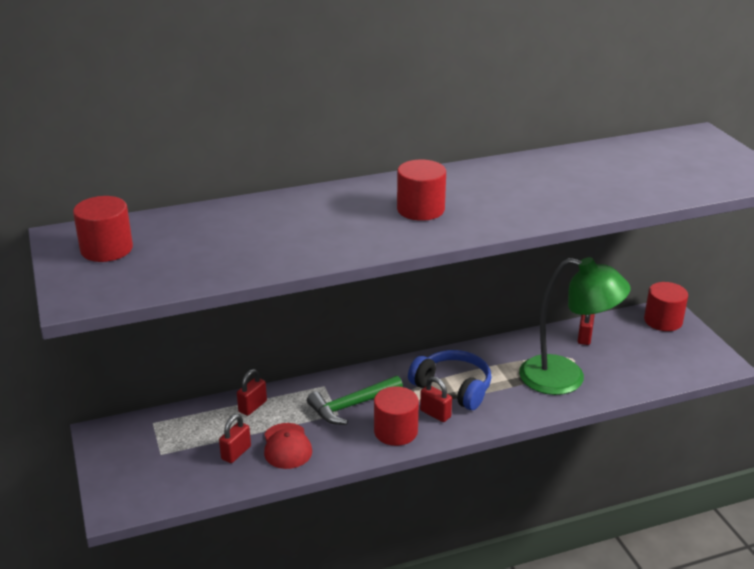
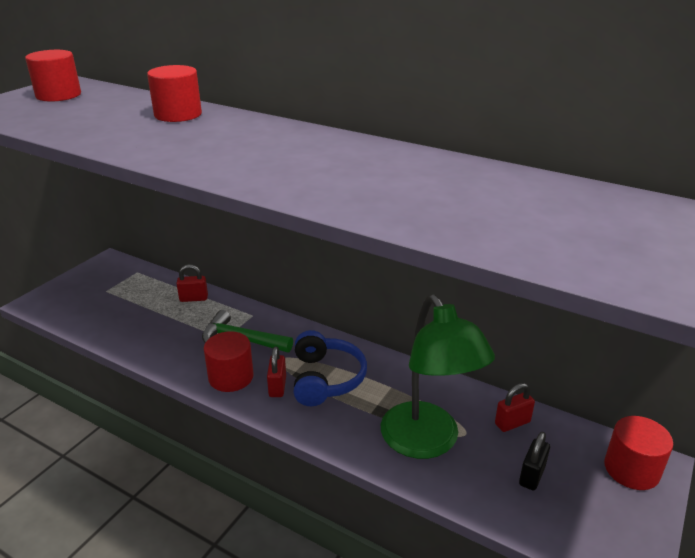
camera: 50 degrees right, 0 degrees up
red padlock [219,414,251,463] -> none
red cap [264,423,312,469] -> none
red cylinder [397,160,446,221] -> red cylinder moved to [147,65,202,122]
none -> black padlock [519,432,550,491]

